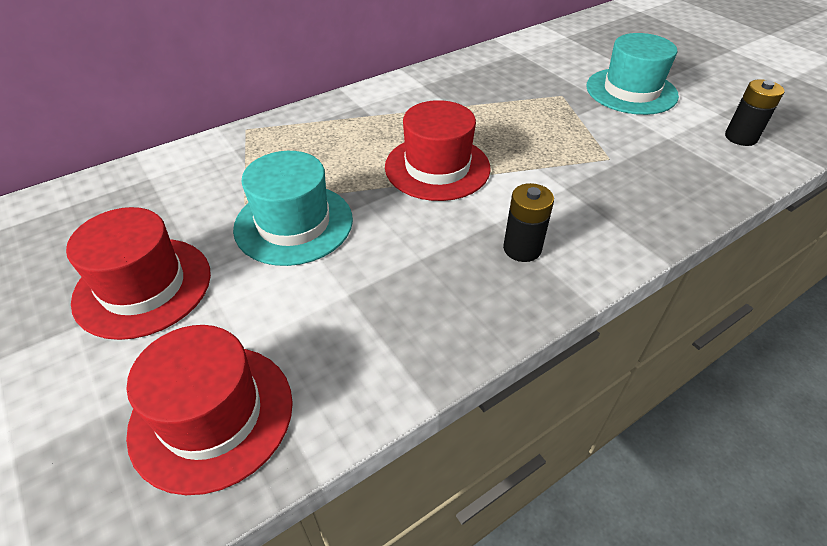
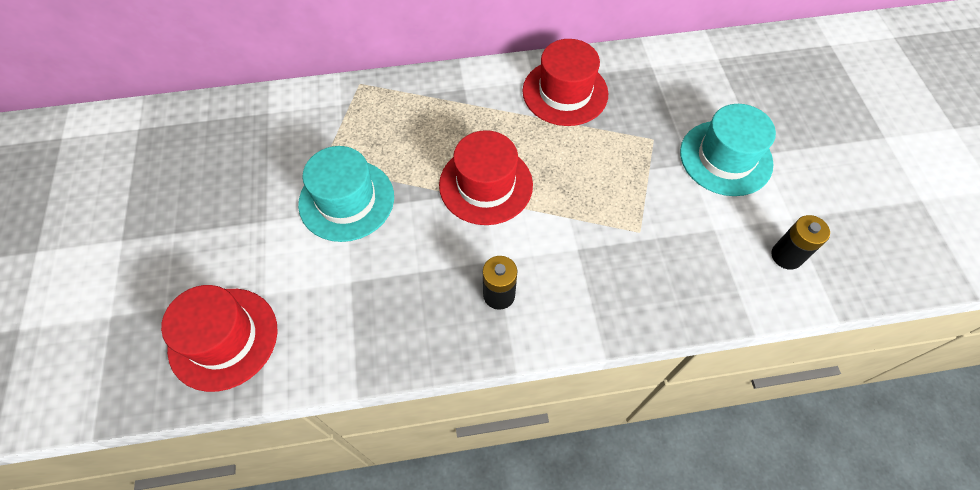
camera: 25 degrees right, 15 degrees up
red hat [66,207,211,340] -> red hat moved to [522,39,608,126]

